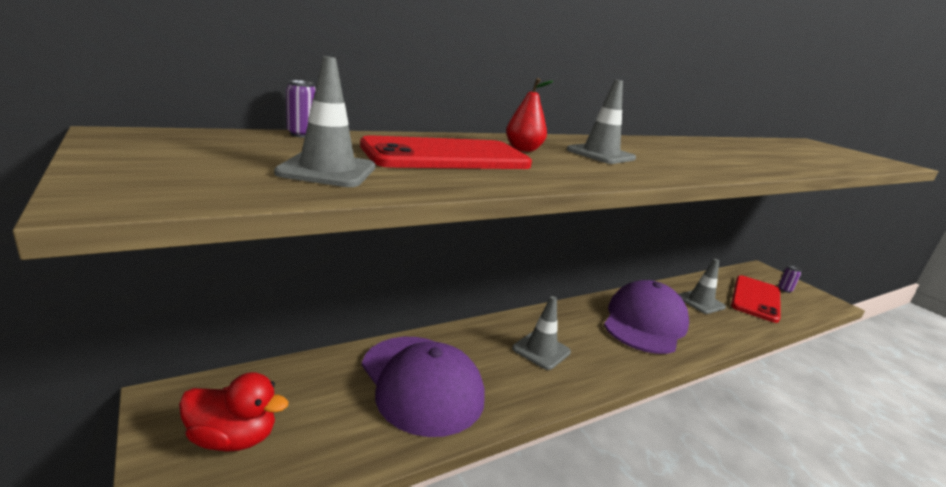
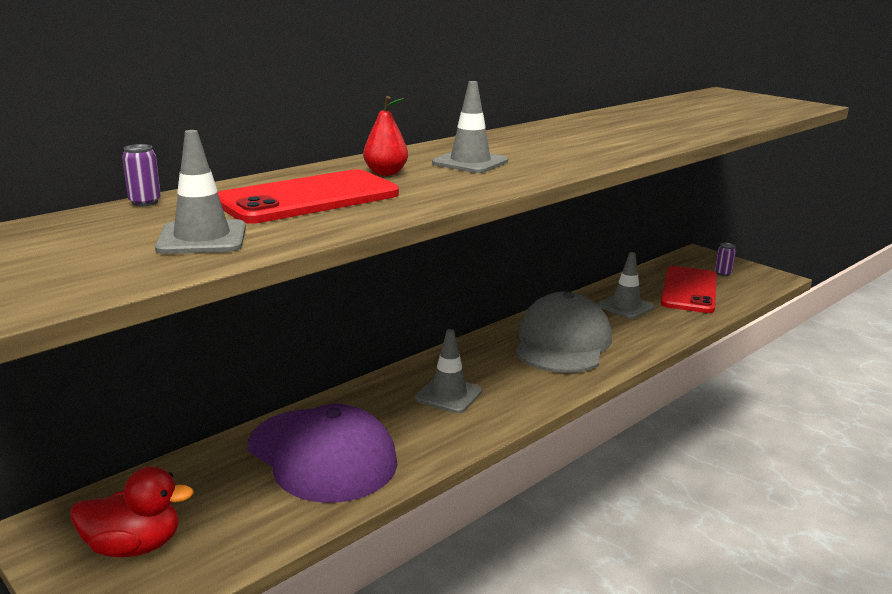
camera: 10 degrees left, 0 degrees up
purple cap [604,280,689,354] -> grey cap [516,292,612,373]

